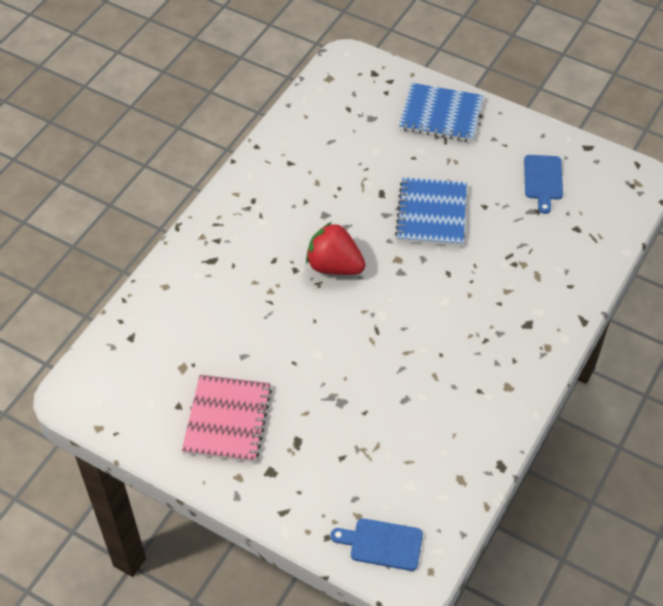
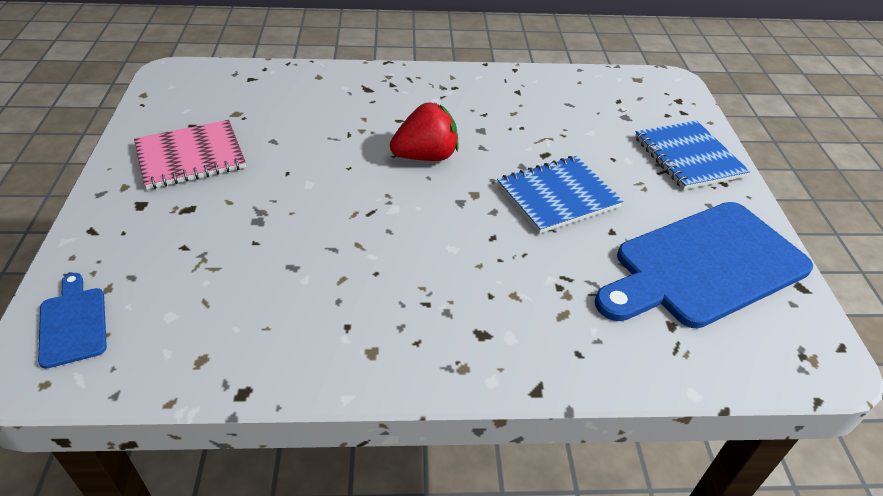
camera: 55 degrees right, 10 degrees down
red strawberry [306,222,366,275] -> red strawberry turned 75 degrees clockwise [390,103,459,161]
blue cutting board [524,155,563,214] -> blue cutting board [595,202,813,328], size x2.23

